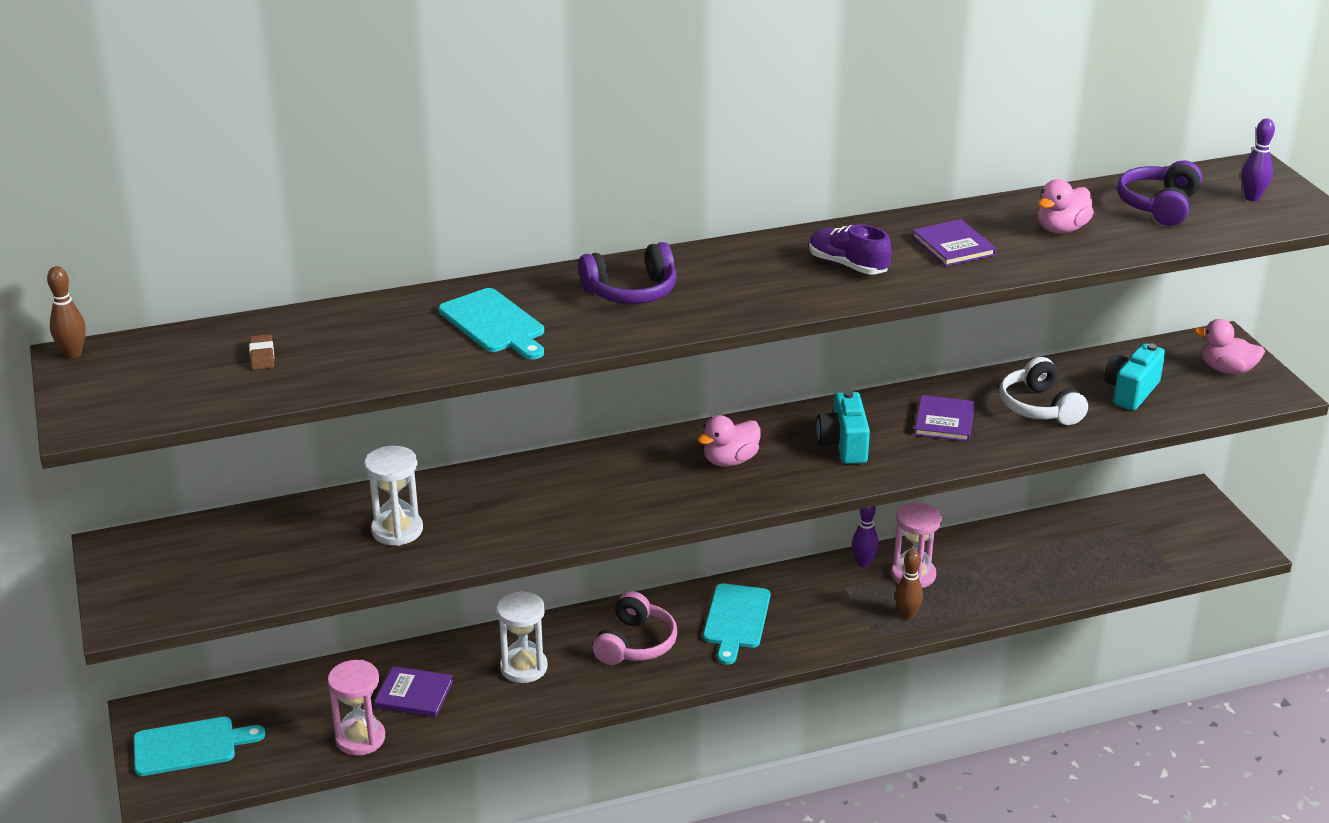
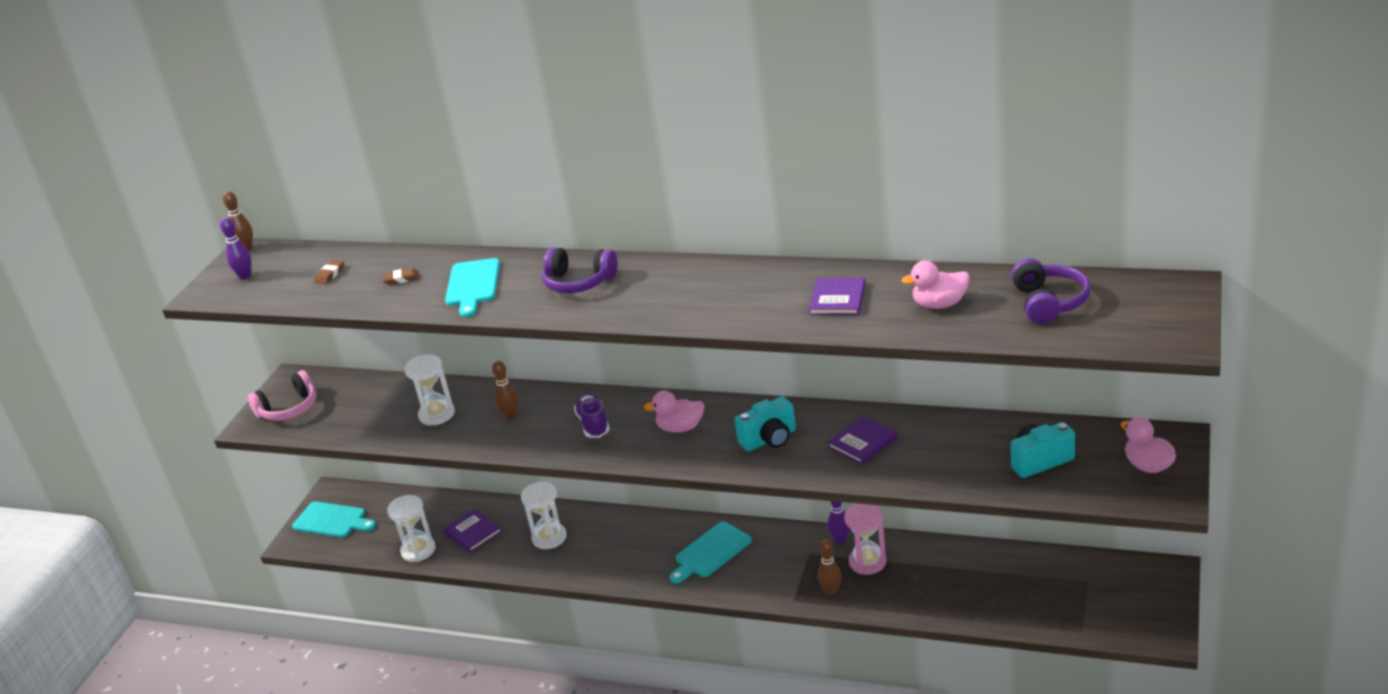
camera: 40 degrees right, 0 degrees up
pink hourglass [328,660,385,756] -> white hourglass [387,495,436,562]
pink headphones [592,591,677,665] -> pink headphones moved to [248,370,316,421]
purple shoe [809,224,892,275] -> purple shoe moved to [574,393,610,438]
turquoise camera [816,390,870,464] -> turquoise camera turned 150 degrees counterclockwise [735,396,796,451]
white headphones [999,357,1088,425] -> none
purple headphones [1117,160,1202,226] -> purple headphones turned 120 degrees clockwise [1011,258,1091,324]
purple bowling pin [1242,118,1275,201] -> purple bowling pin moved to [220,217,251,279]
none -> brown eraser [383,268,419,285]
none -> brown bowling pin [492,361,518,419]

